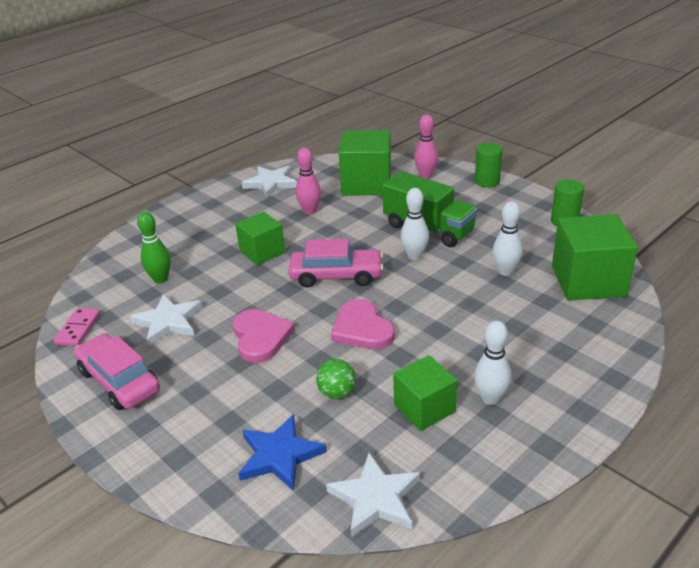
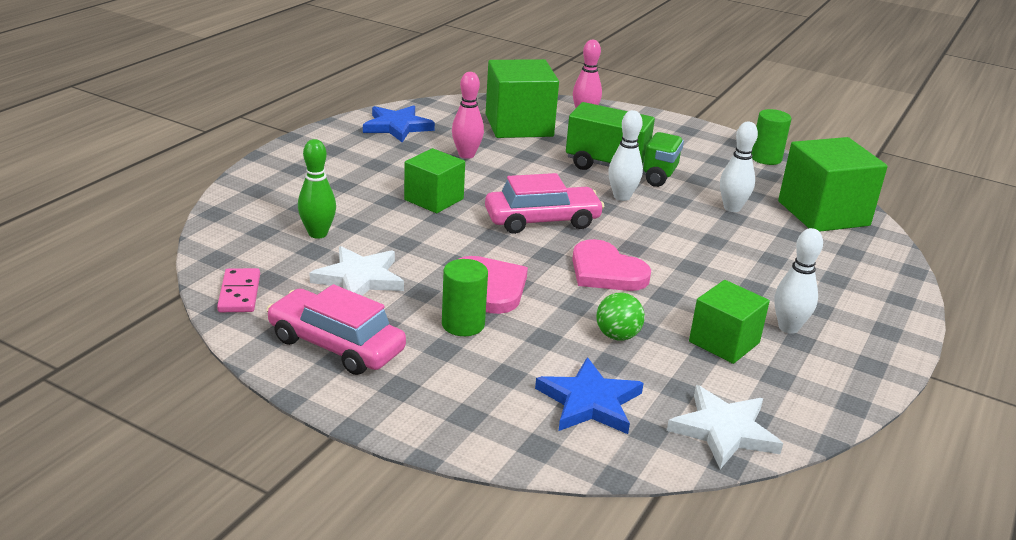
camera: 20 degrees left, 5 degrees down
white star [242,166,297,198] -> blue star [363,105,435,142]
green cylinder [475,143,502,188] -> green cylinder moved to [442,259,488,336]

